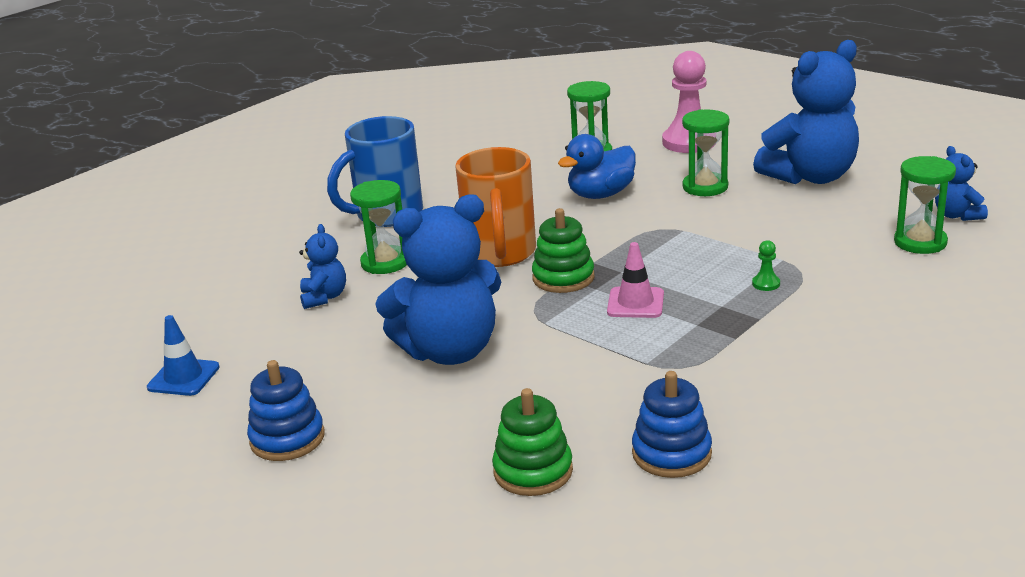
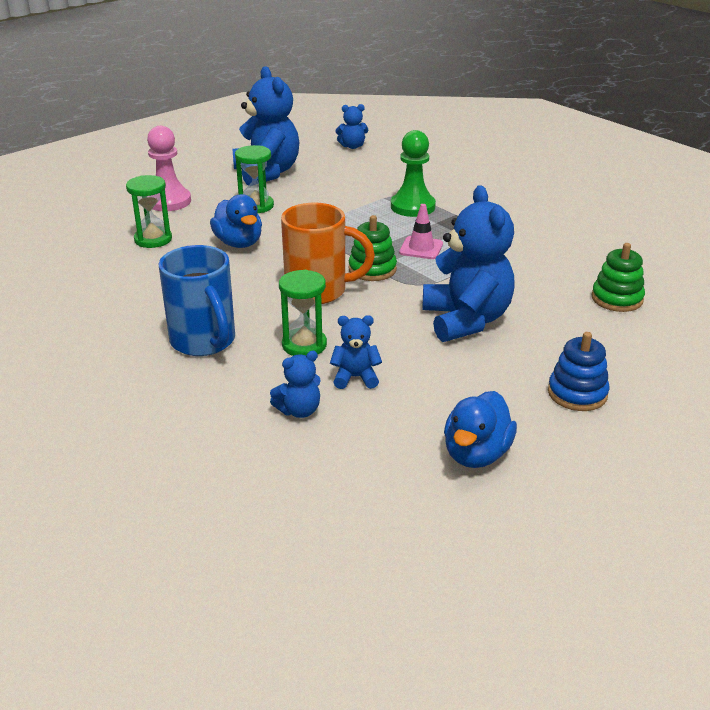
camera: 85 degrees left, 5 degrees up
blue traffic cone [147,315,220,396] -> blue duck [444,391,517,468]
blue stacking toy [632,371,712,478] -> none
green pawn [752,240,780,291] -> green pawn [391,130,436,217], size x2.47
green hourglass [894,156,956,254] -> none
none -> blue teddy bear [270,351,321,418]

